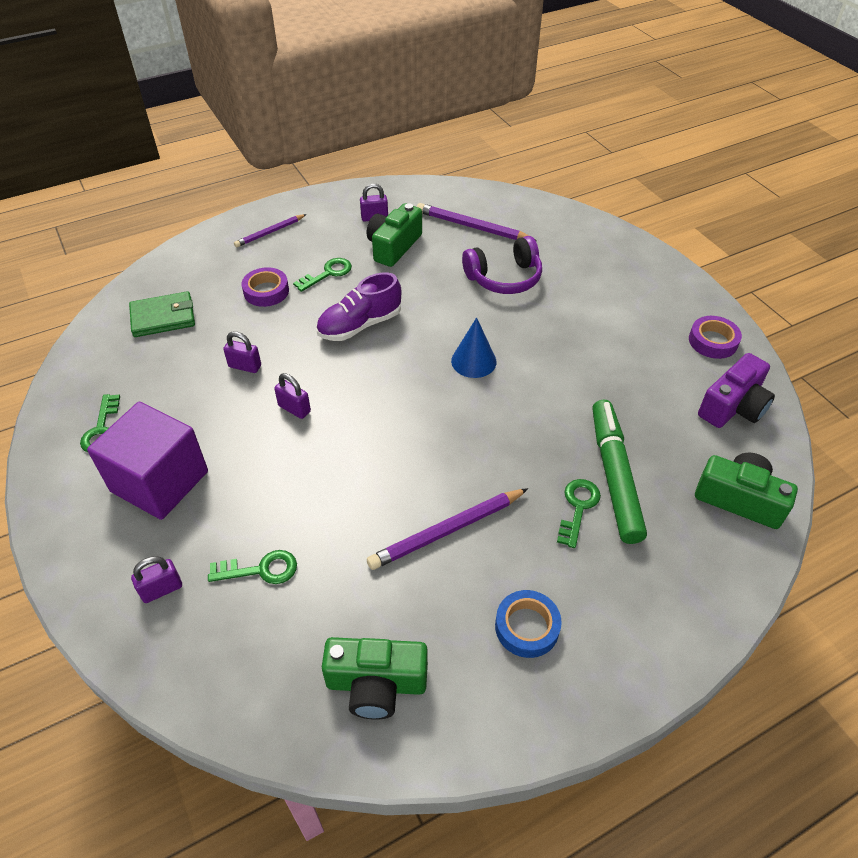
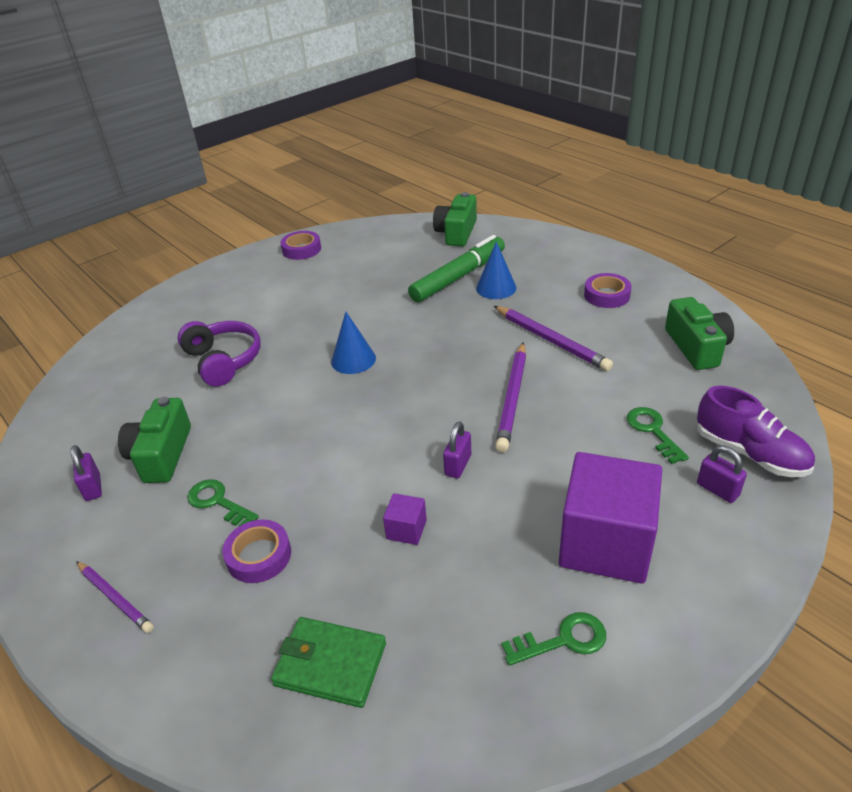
camera: 100 degrees left, 10 degrees down
green wallet [129,291,195,337] -> green wallet turned 45 degrees counterclockwise [271,617,386,708]
purple padlock [223,331,261,373] -> purple cube [383,493,427,545]
purple shoe [316,272,401,341] -> purple shoe moved to [697,386,815,477]
green camera [367,203,422,267] -> green camera turned 75 degrees clockwise [118,397,191,483]
purple pencil [417,203,537,241] -> purple pencil moved to [495,342,526,452]
blue tape [495,590,562,658] -> purple tape [584,273,632,308]
green key [557,479,601,548] -> blue cone [476,241,516,299]
green marker [592,400,647,544] -> green marker turned 150 degrees clockwise [408,235,505,302]
purple camera [698,353,775,428] -> none

